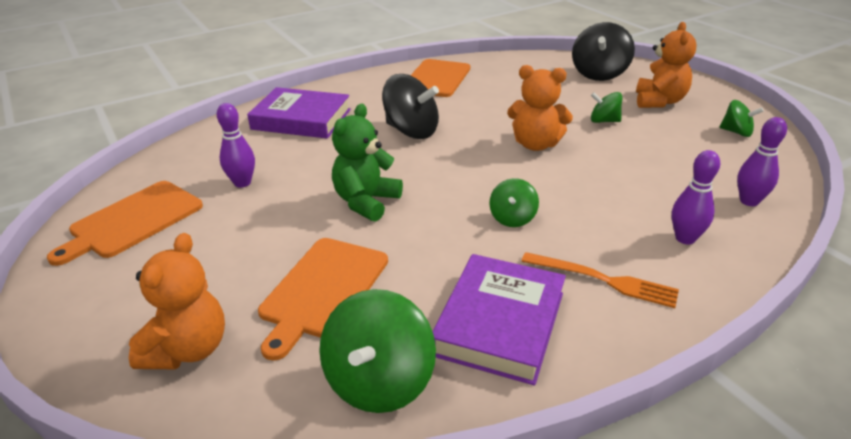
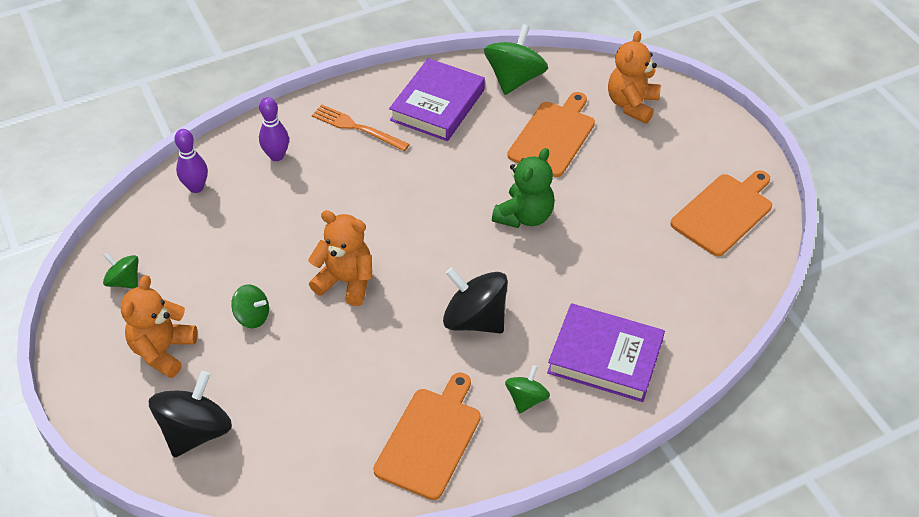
camera: 175 degrees left, 15 degrees up
purple bowling pin [217,103,255,188] -> none
green spinning top [489,178,539,227] -> green spinning top moved to [505,365,550,414]

